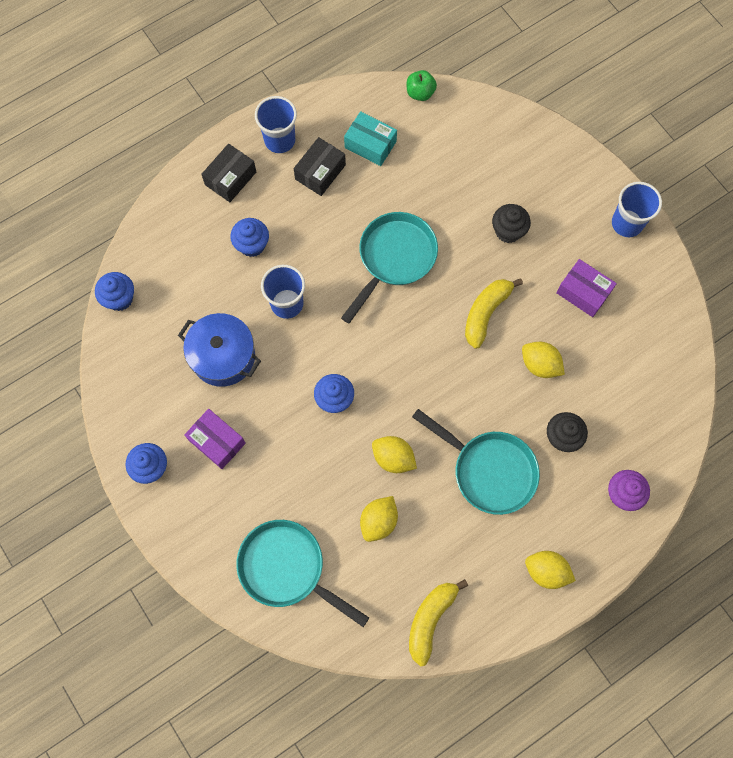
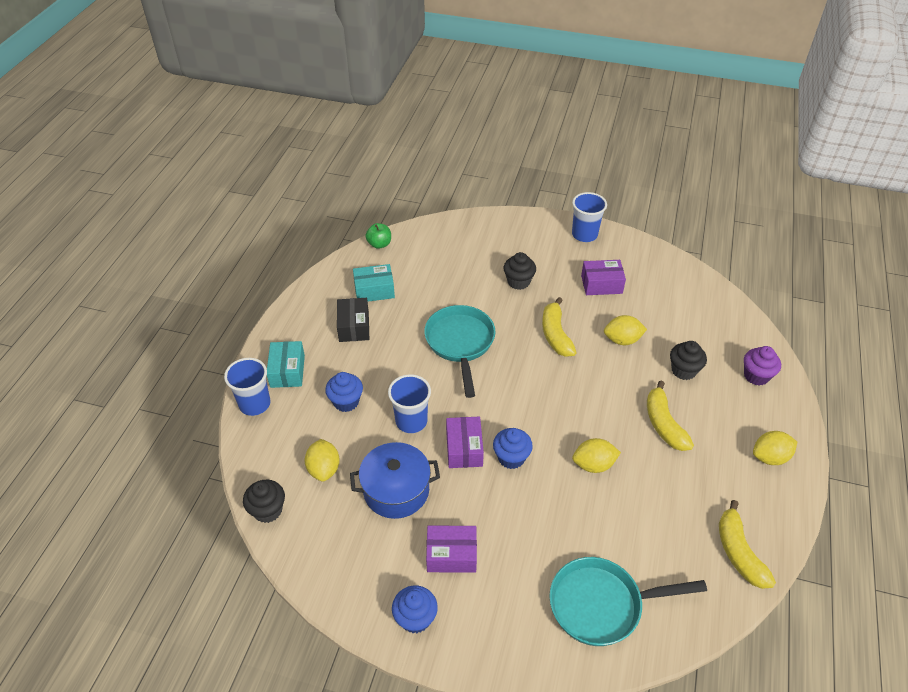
camera: 40 degrees left, 25 degrees down
blue cupcake [95,272,134,311] -> black cupcake [243,480,285,523]
black box [201,144,256,202] -> turquoise box [267,341,305,388]
blue cup [255,96,297,153] -> blue cup moved to [224,358,271,416]
yellow lemon [360,496,398,542] -> yellow lemon moved to [305,439,340,482]
turquoise pan [412,409,540,515] -> yellow banana [647,380,694,451]
none -> purple box [446,417,484,468]

